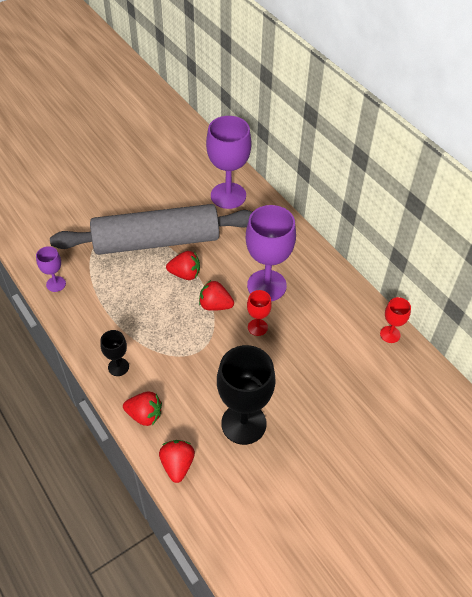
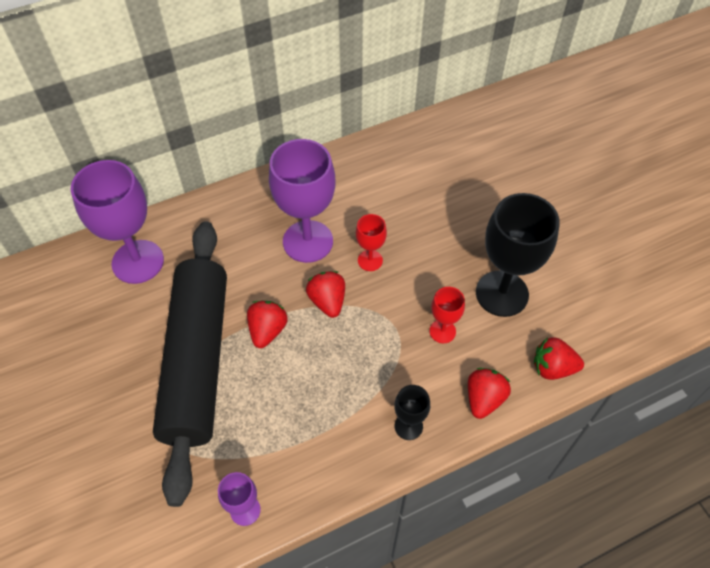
camera: 80 degrees left, 5 degrees up
grey rolling pin [50,204,252,255] -> black rolling pin [153,221,227,507]
red strawberry [199,280,234,311] -> red strawberry turned 135 degrees clockwise [306,271,345,318]
red goblet [380,297,411,343] -> red goblet moved to [429,287,465,343]

